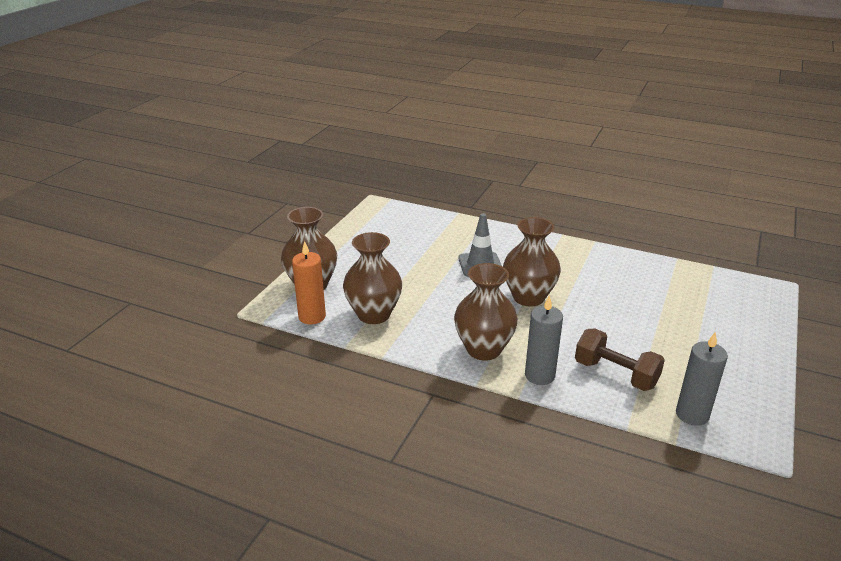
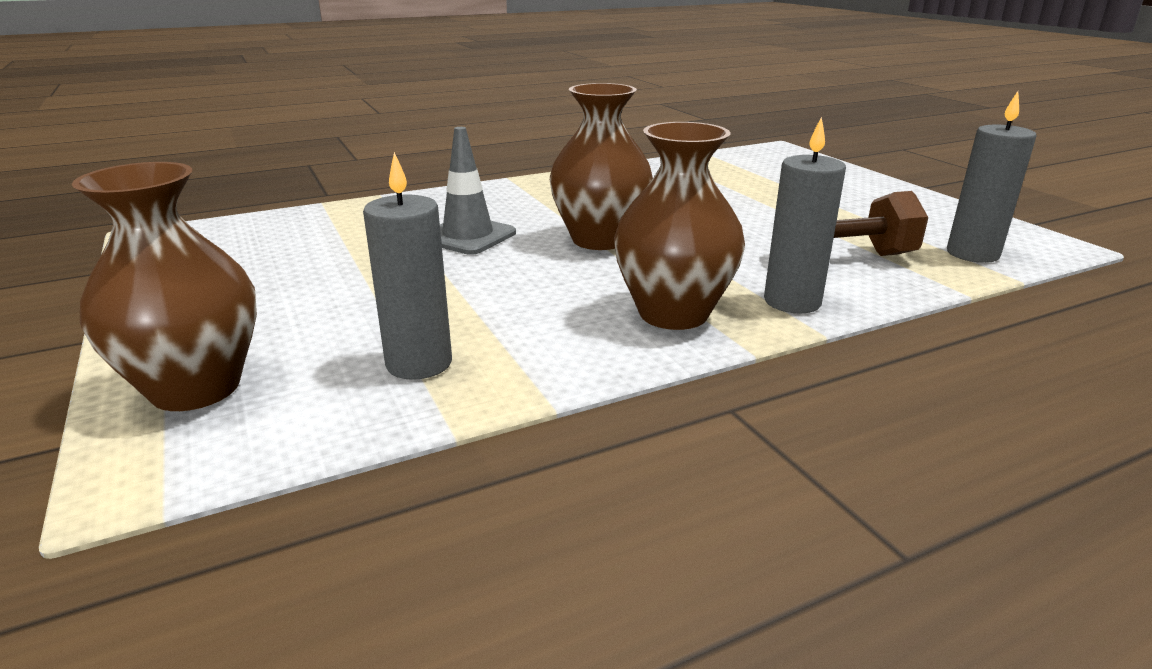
camera: 50 degrees left, 5 degrees down
orange candle [292,241,326,325] -> none
brown vase [343,232,402,324] -> grey candle [363,152,452,380]

